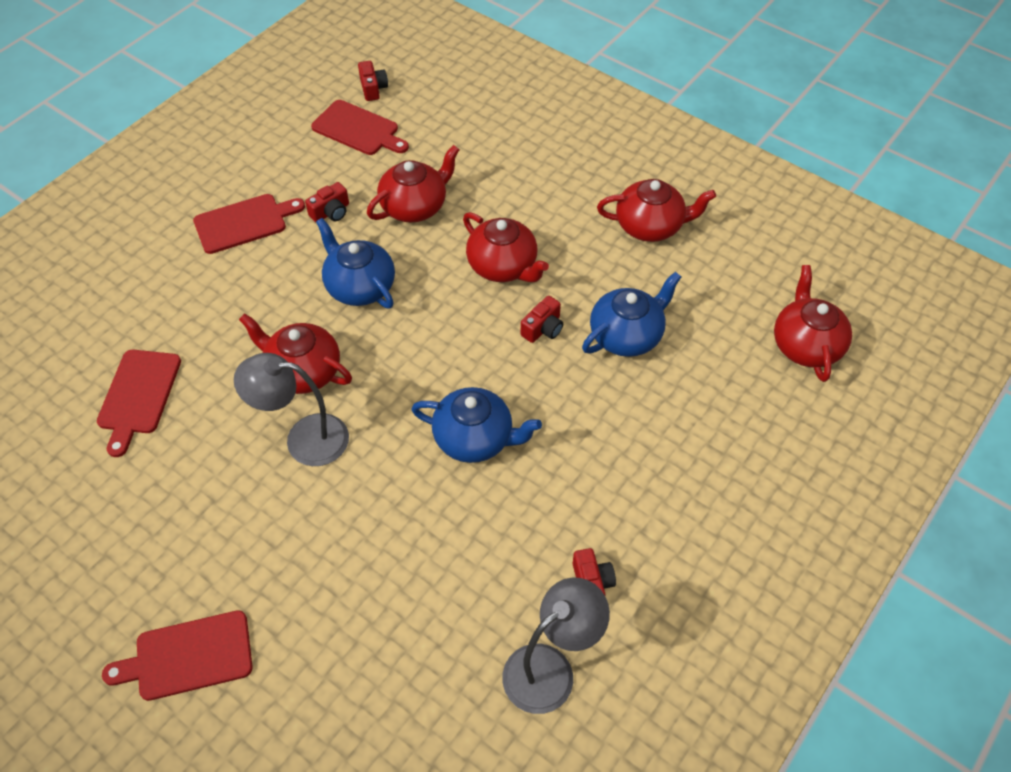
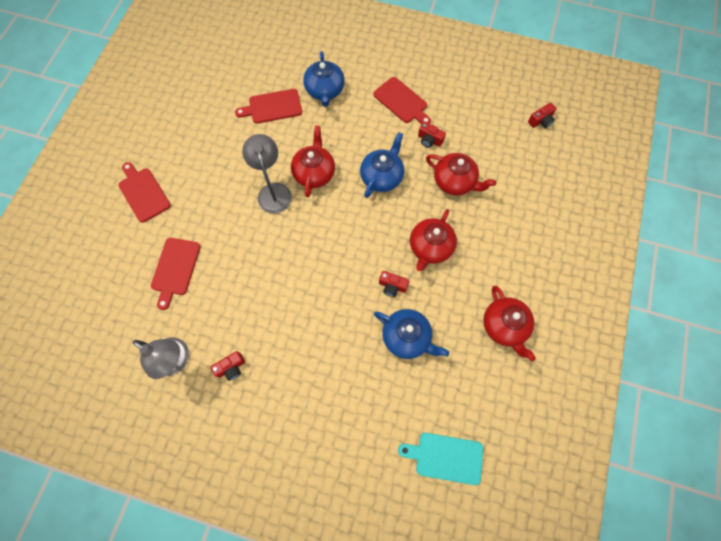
camera: 70 degrees right, 15 degrees up
red cutting board [311,100,409,155] -> red cutting board moved to [151,238,201,310]
blue teapot [411,387,542,463] -> blue teapot moved to [303,51,345,107]
red teapot [774,265,852,382] -> turquoise cutting board [398,433,483,485]

